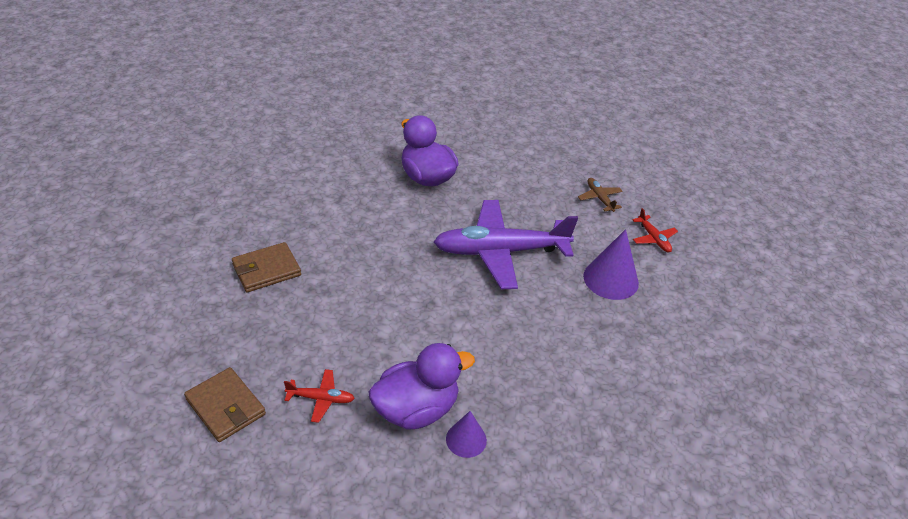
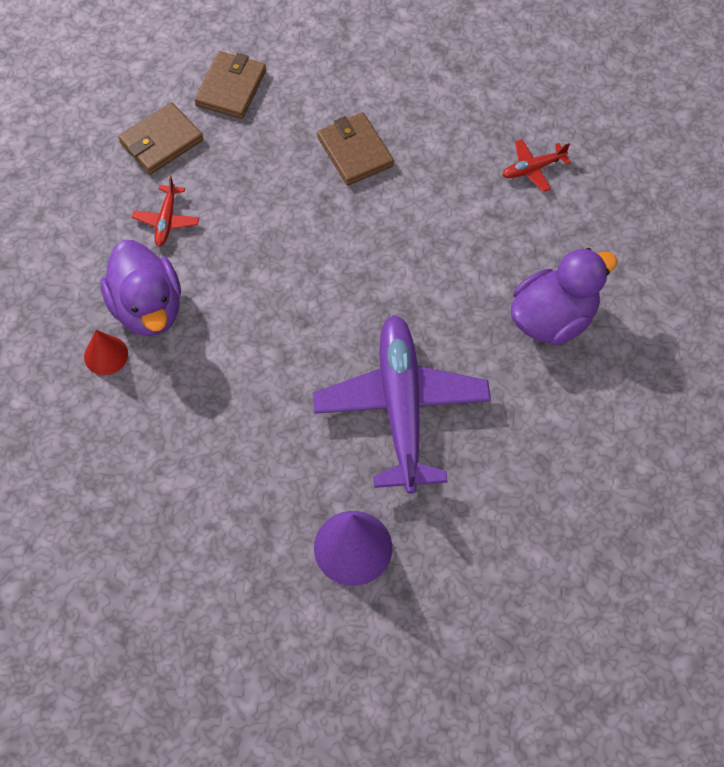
camera: 95 degrees right, 20 degrees up
purple cone [446,411,487,458] -> red cone [84,330,128,375]
brown plane [578,178,623,212] -> none
red plane [632,208,678,252] -> red plane moved to [502,139,571,192]
none -> brown wallet [194,51,266,119]

